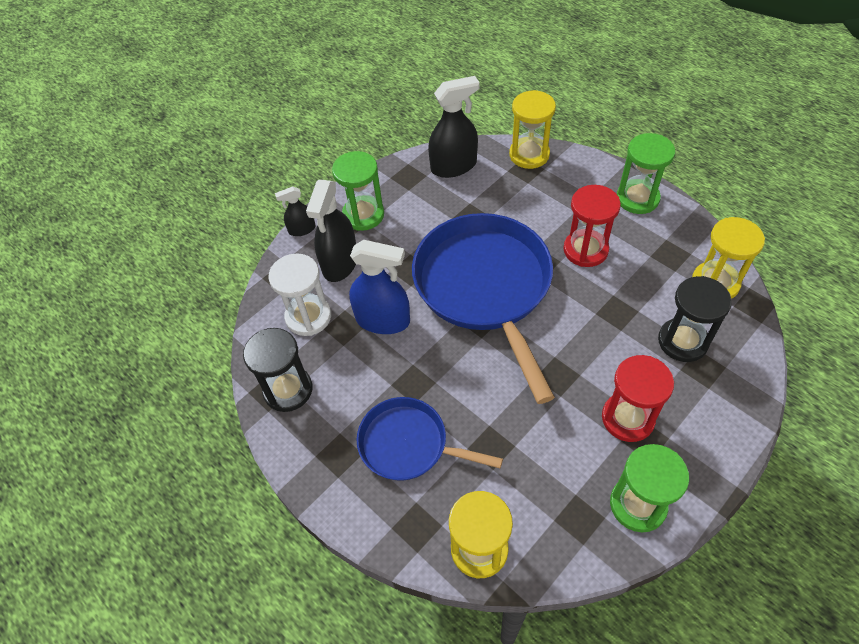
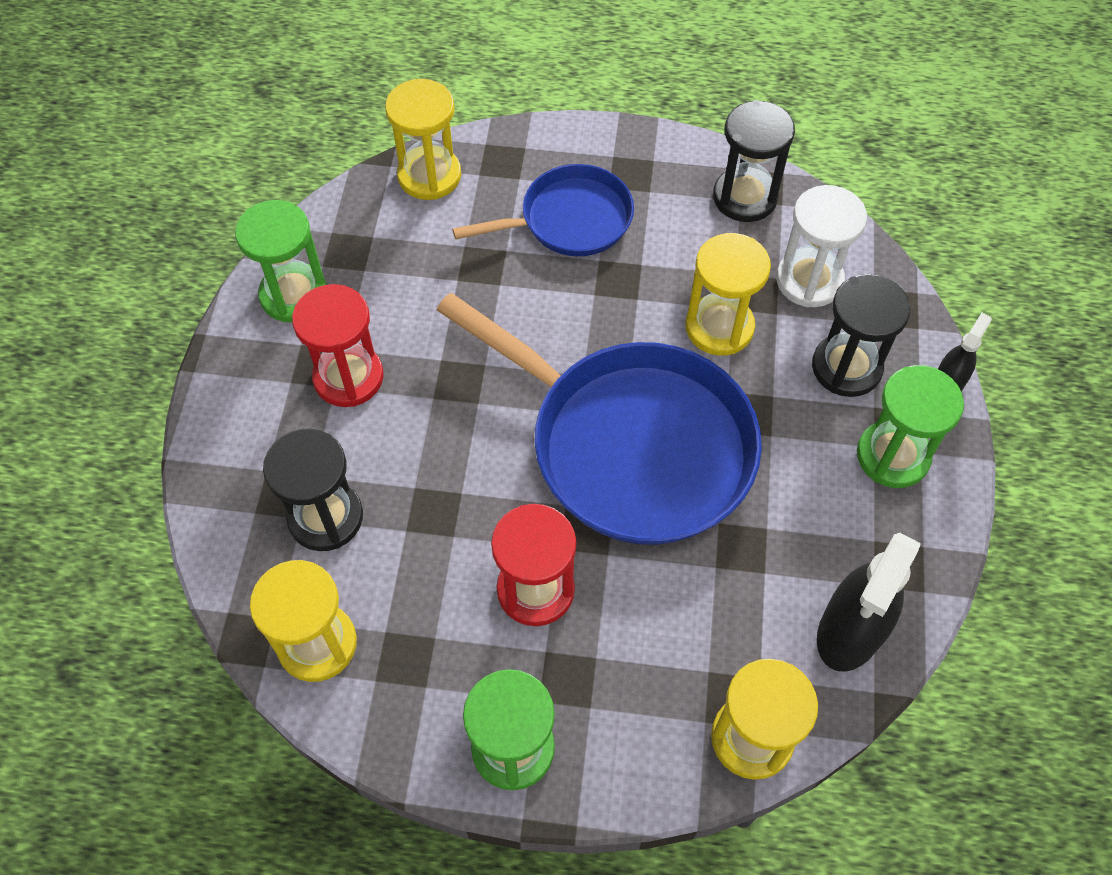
camera: 140 degrees right, 5 degrees up
black spray bottle [306,180,356,282] -> black hourglass [812,274,910,397]
blue spray bottle [349,240,410,334] -> yellow hourglass [685,233,771,356]

